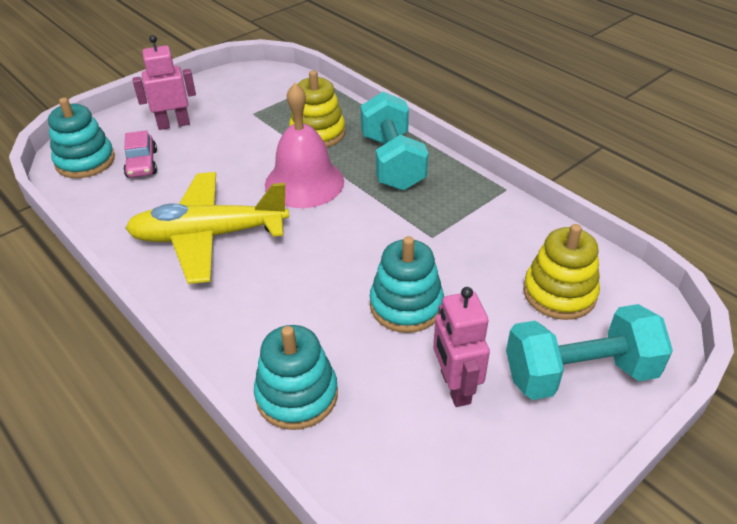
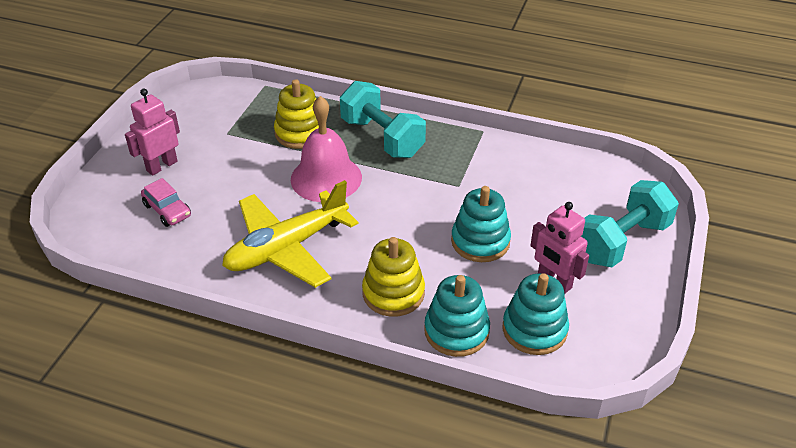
camera: 30 degrees left, 0 degrees up
turquoise stacking toy [48,97,115,178] -> turquoise stacking toy moved to [503,273,569,355]
yellow stacking toy [523,224,600,320] -> yellow stacking toy moved to [362,237,425,317]

